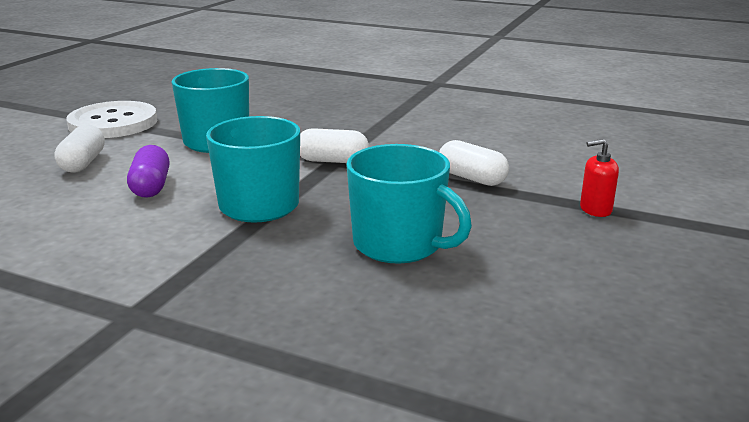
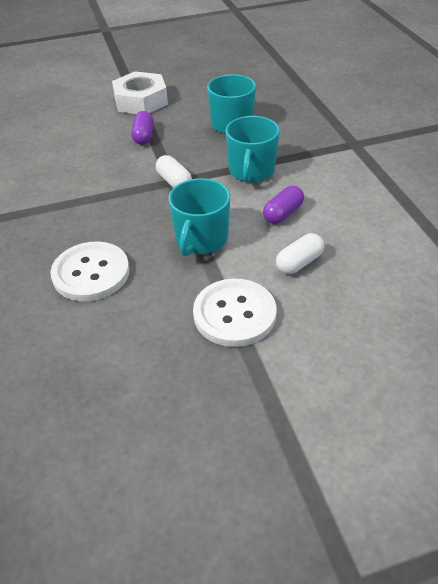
camera: 130 degrees left, 20 degrees up
white capsule [439,140,509,186] -> purple capsule [132,111,154,145]
red soap dispenser [580,139,619,217] -> white nut [112,71,168,114]
none -> white button [50,241,130,302]

